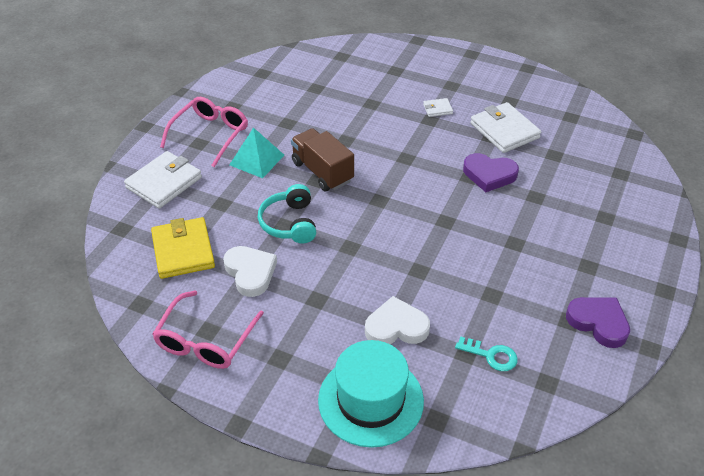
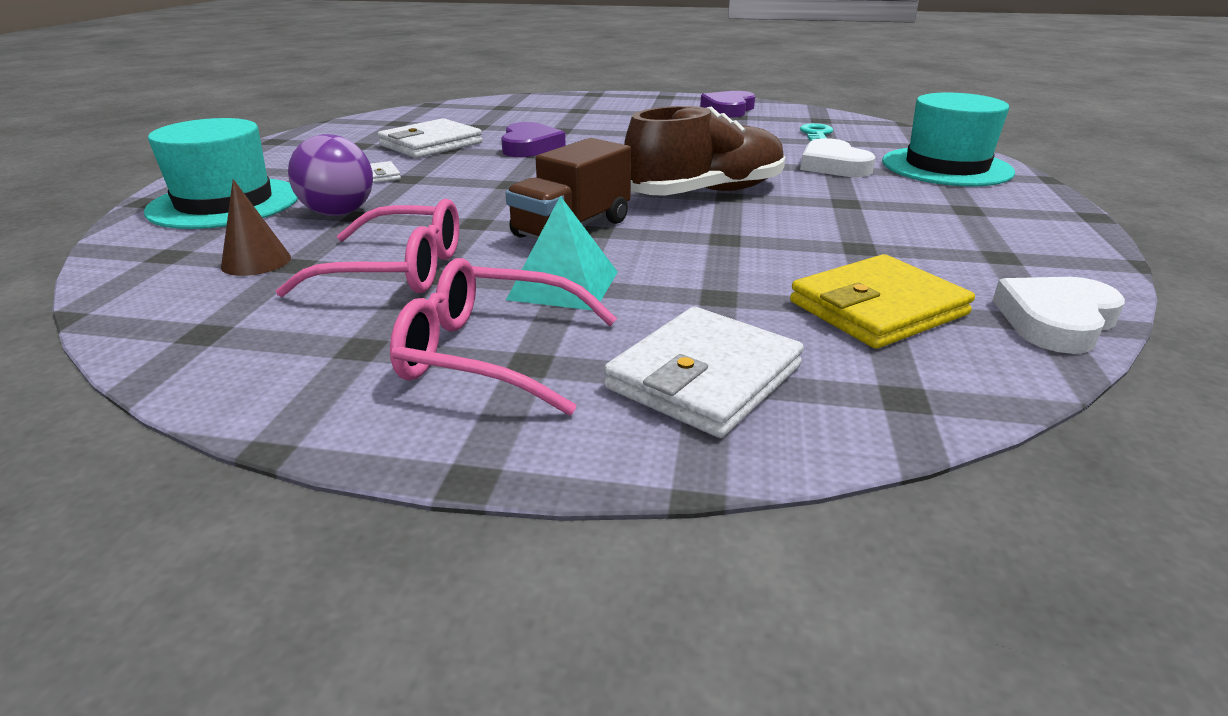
camera: 105 degrees left, 15 degrees down
white wallet [124,151,202,209] -> white wallet turned 75 degrees counterclockwise [604,307,804,438]
pink glasses [152,290,264,369] -> pink glasses moved to [276,199,459,297]
white heart [223,246,277,297] -> white heart moved to [992,277,1125,354]
turquoise headphones [258,184,316,244] -> none
none -> turquoise hat [144,118,298,229]
none -> brown cone [221,179,291,276]
none -> purple ball [288,134,373,216]
none -> brown shoe [624,106,785,196]

